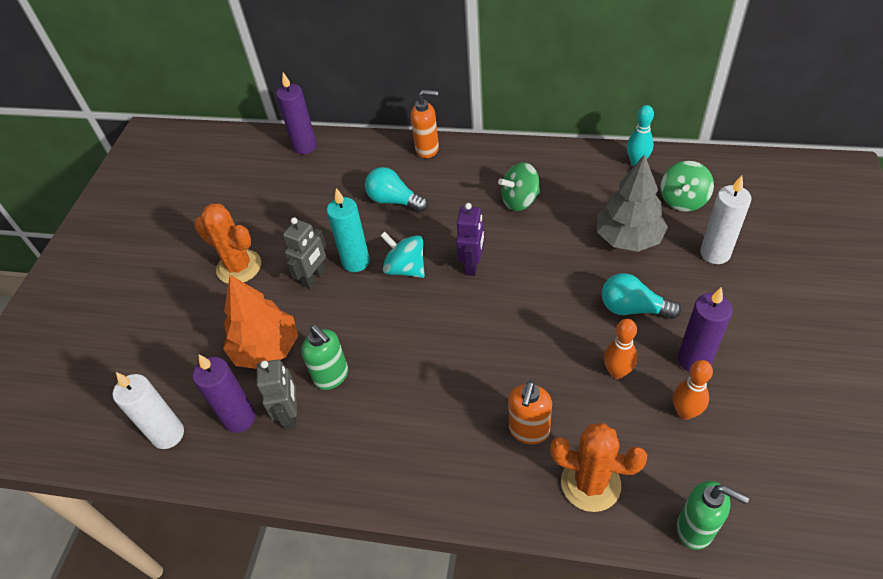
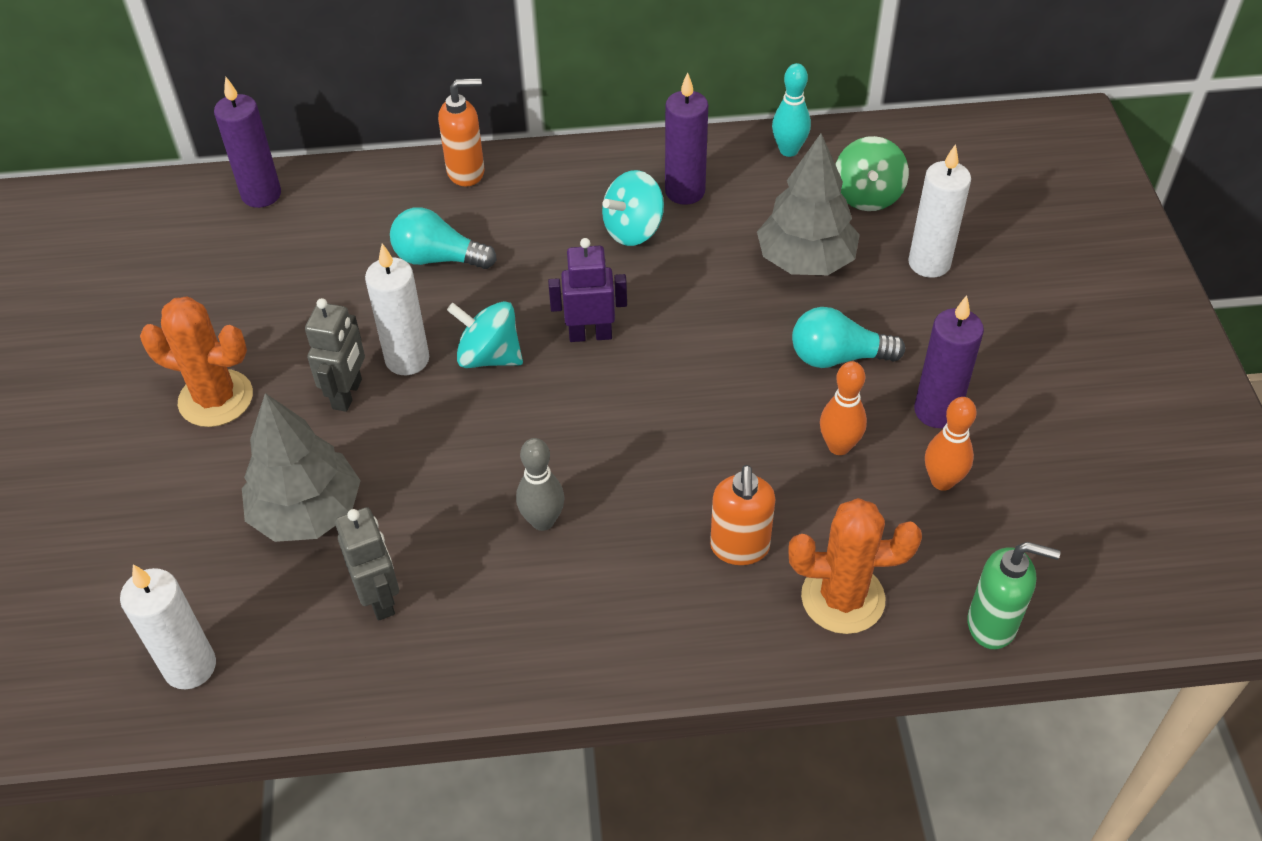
camera: 20 degrees left, 0 degrees up
purple candle [192,354,256,433] -> purple candle moved to [665,72,708,205]
orange tree [223,275,298,369] -> grey tree [242,393,361,542]
green soap dispenser [301,325,348,390] -> none
turquoise candle [327,188,370,272] -> white candle [365,243,429,375]
purple robot [456,203,485,276] -> purple robot turned 90 degrees counterclockwise [548,238,627,342]
green spinning top [498,162,540,211] -> turquoise spinning top [602,170,664,246]
none -> grey bowling pin [516,438,564,531]

